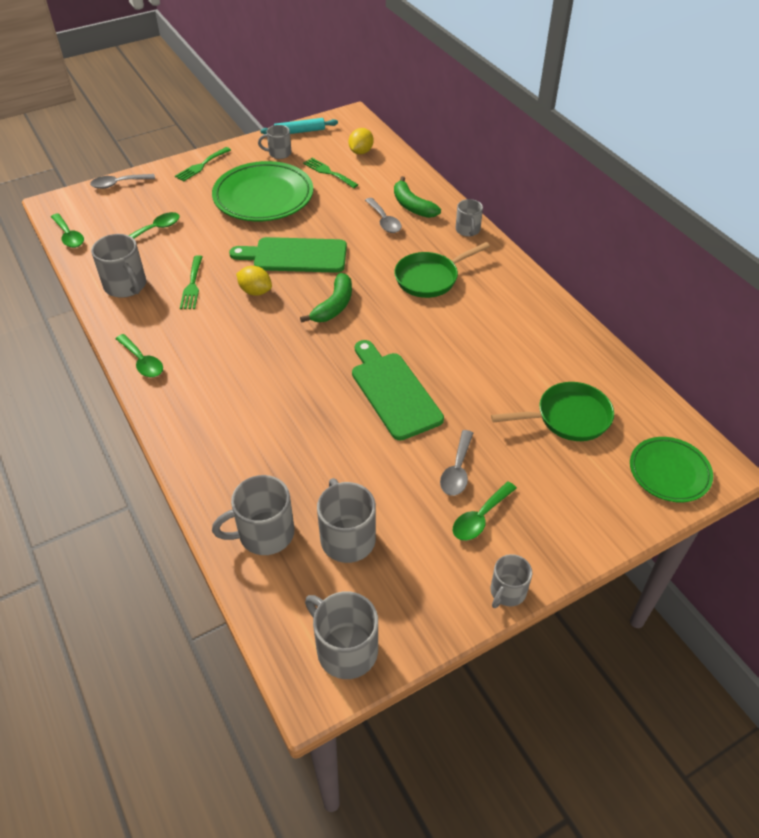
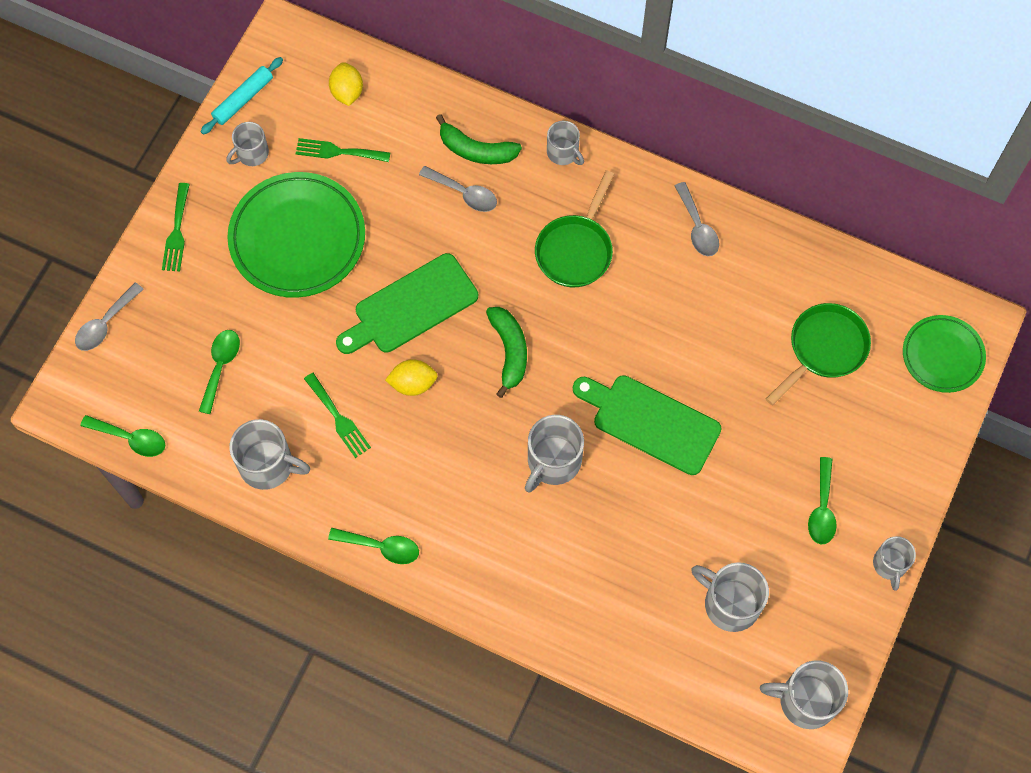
camera: 35 degrees left, 20 degrees up
grey mug [212,475,294,555] -> grey mug moved to [525,415,584,492]
grey spoon [440,430,473,496] -> grey spoon moved to [675,182,719,256]

